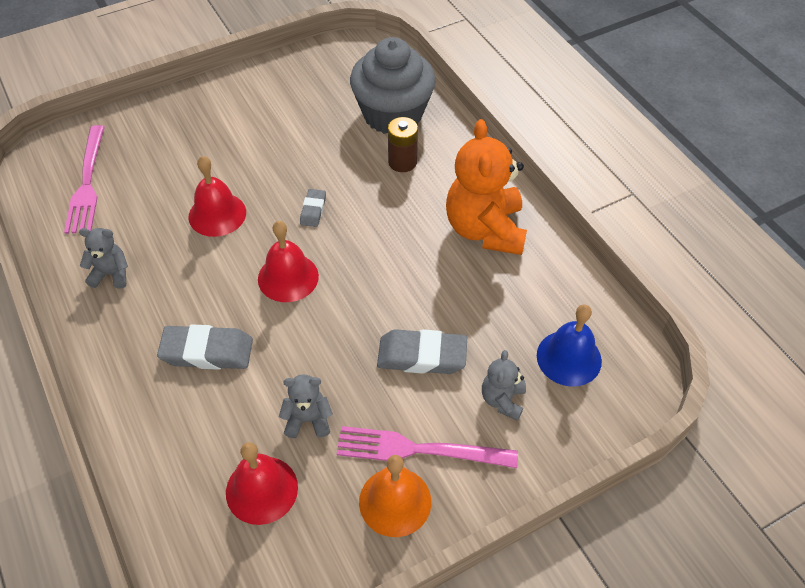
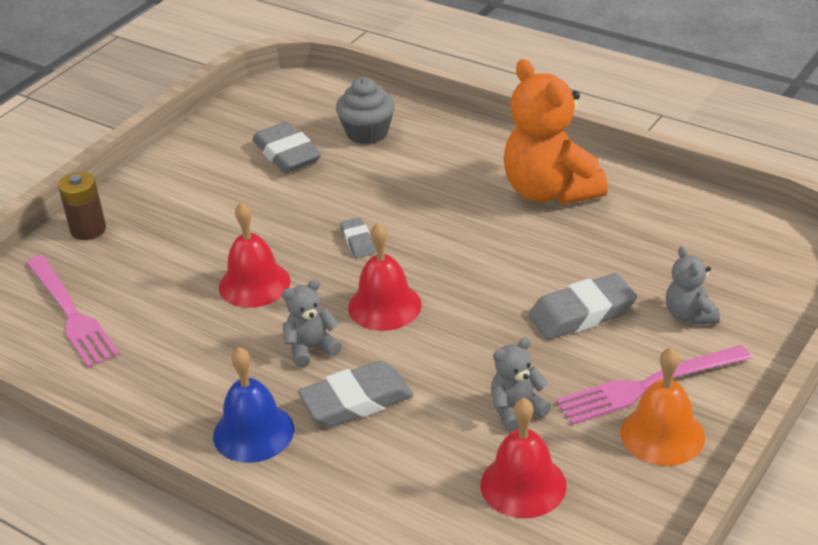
camera: 25 degrees left, 15 degrees down
grey teddy bear [79,228,128,289] -> grey teddy bear moved to [282,279,342,368]
grey cupcake [350,37,436,134] -> grey cupcake [336,77,395,144], size x0.59
brown battery [388,117,418,172] -> brown battery moved to [58,172,106,240]
blue bell [537,304,602,387] -> blue bell moved to [213,347,294,463]
none -> grey eraser [252,122,321,173]

